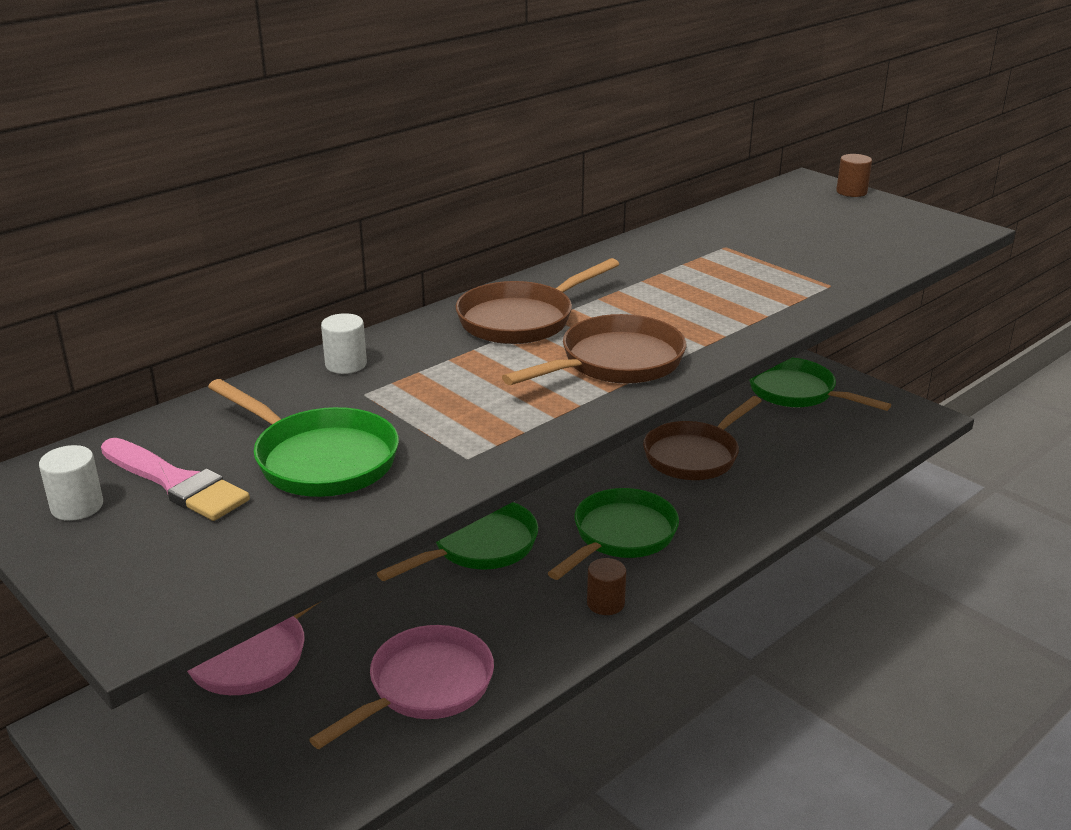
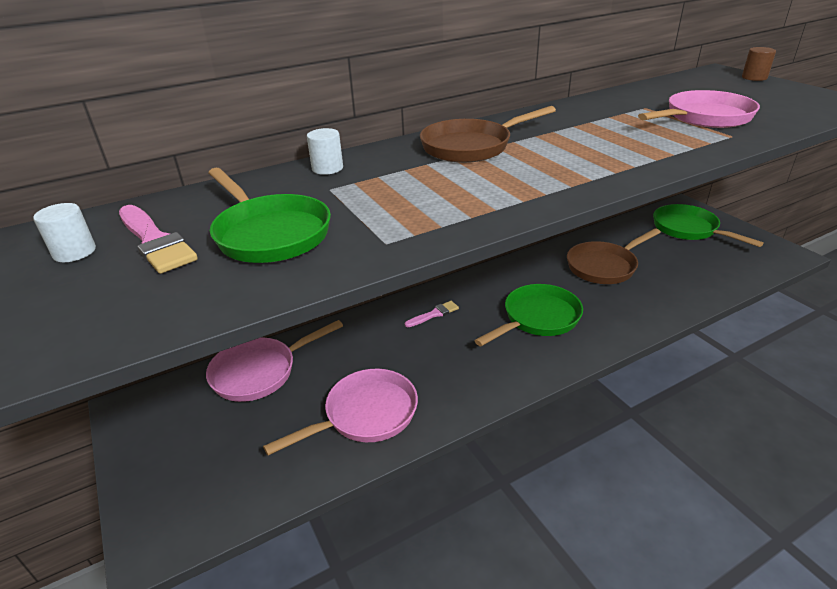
camera: 15 degrees right, 5 degrees up
green pan [377,502,538,581] -> pink brush [405,301,459,327]
brown pan [502,314,686,385] -> none
brown cylinder [587,558,626,615] -> none
none -> pink pan [638,90,760,128]

